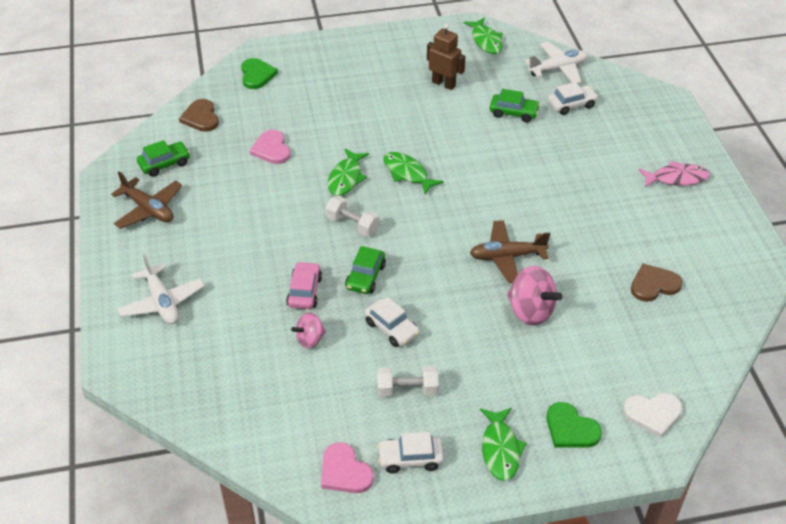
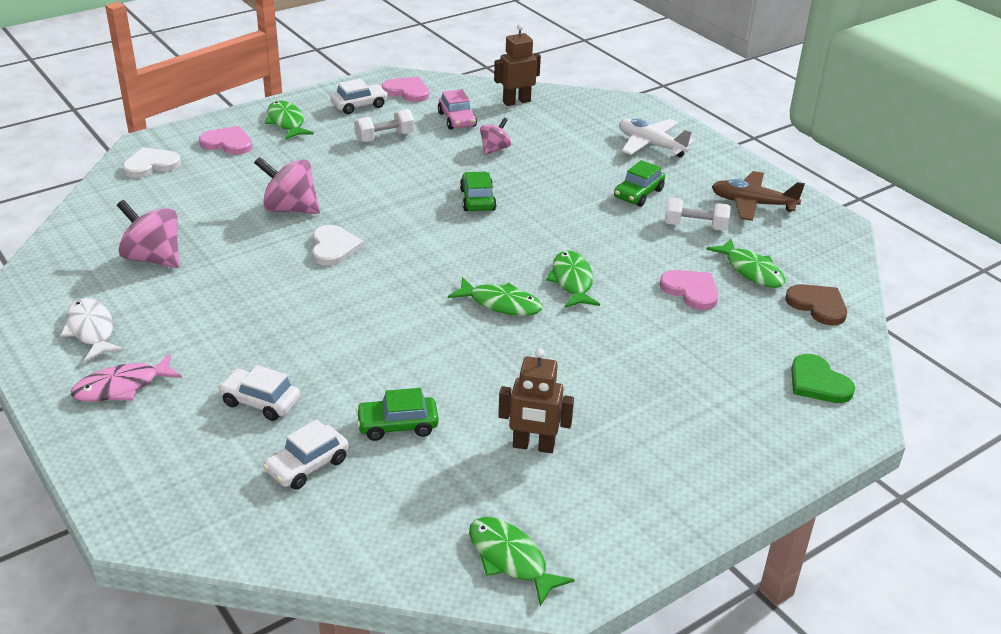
camera: 155 degrees right, 10 degrees down
green car [137,140,190,177] -> green car moved to [614,160,665,207]
pink car [286,262,322,309] -> pink car moved to [438,89,477,130]
white dumbbell [325,196,379,236] -> white dumbbell moved to [665,198,731,231]
white car [365,297,420,347] -> white car moved to [218,365,301,421]
brown plane [470,220,550,283] -> white heart [312,225,364,266]
white plane [525,42,588,83] -> none
green heart [547,402,602,448] -> pink heart [199,126,252,155]
brown heart [631,264,682,302] -> pink spinning top [117,200,179,268]
none -> white fish [60,298,124,362]
none -> brown robot [494,24,541,106]
none -> green fish [706,239,785,288]

